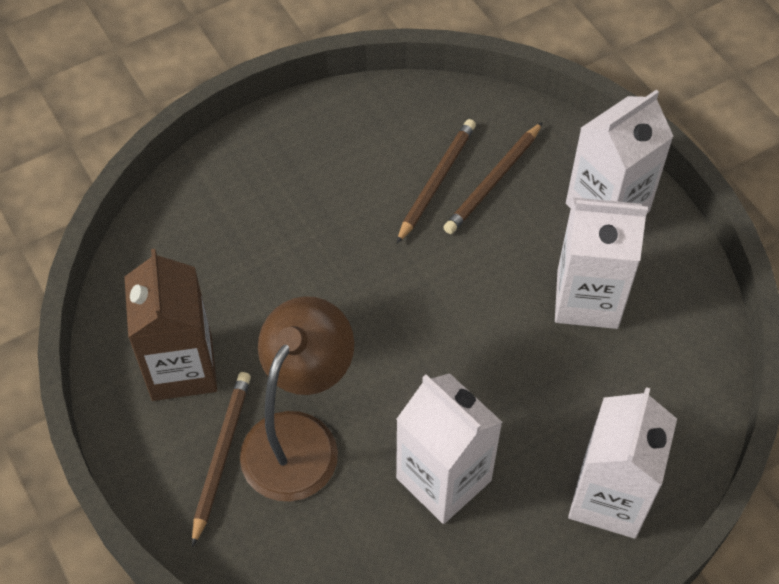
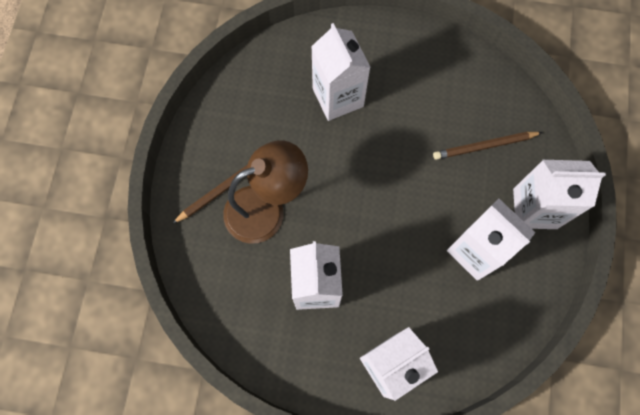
camera: 40 degrees right, 15 degrees up
brown carton [124,249,217,401] -> none
brown pencil [396,119,476,244] -> none
none -> white carton [311,23,371,121]

